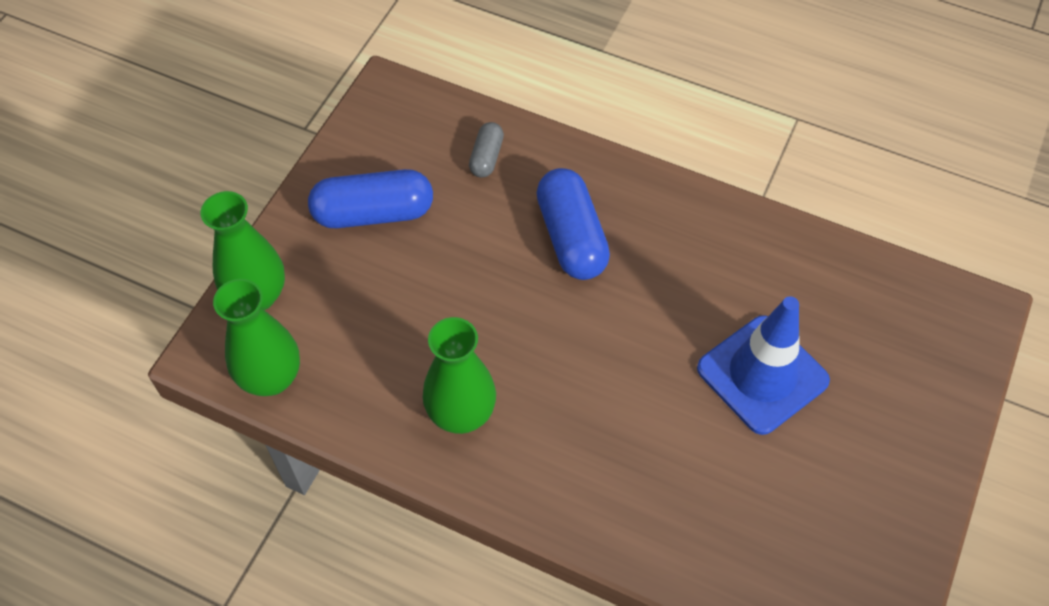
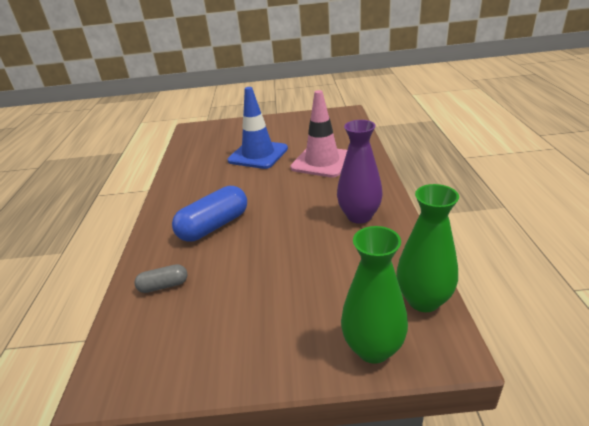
camera: 115 degrees left, 25 degrees down
blue capsule [308,169,433,228] -> none
green vase [423,317,496,434] -> purple vase [337,120,383,224]
none -> pink traffic cone [290,90,347,178]

